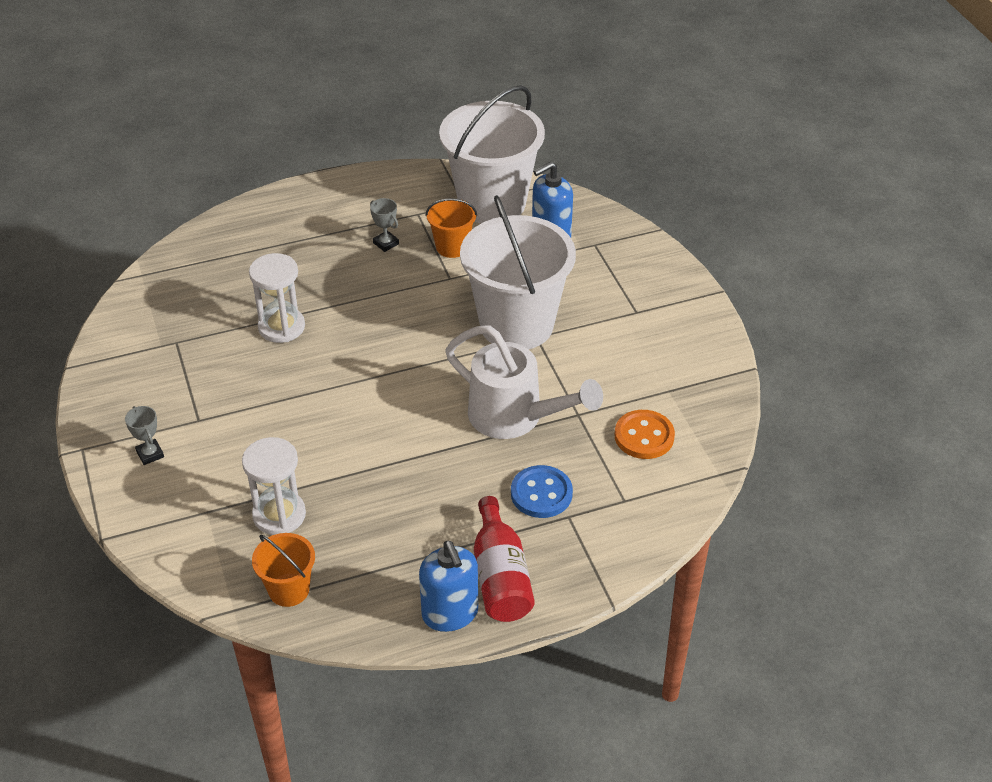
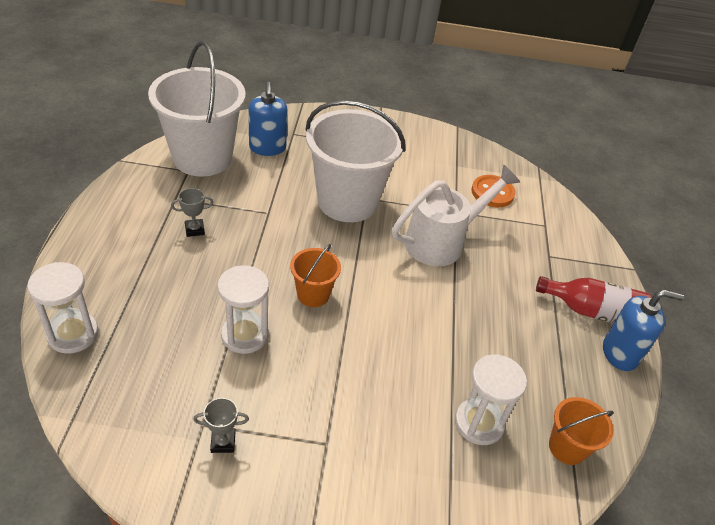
camera: 70 degrees left, 0 degrees up
grey trophy [125,406,164,465] -> grey trophy moved to [193,398,249,453]
orange bucket [426,198,477,258] -> orange bucket moved to [290,244,341,307]
blue button [511,465,573,518] -> none
none -> white hourglass [27,262,99,354]

